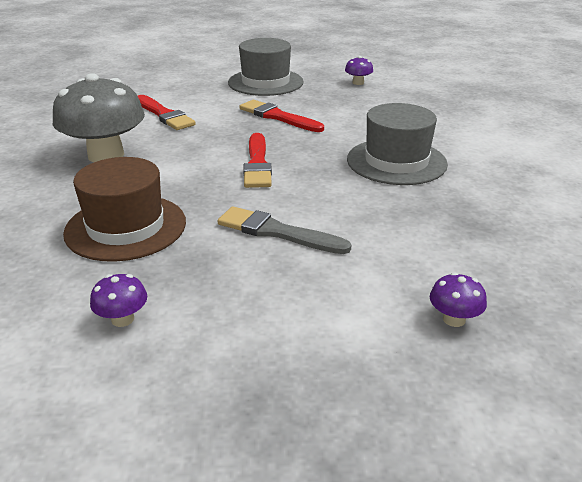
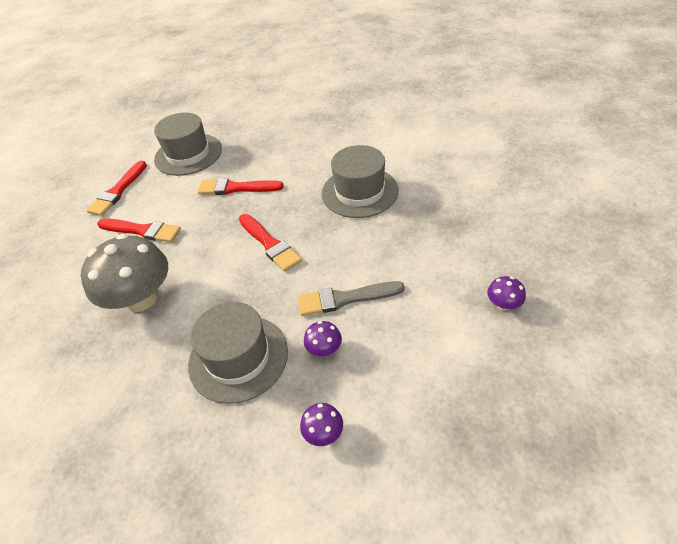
camera: 30 degrees left, 15 degrees up
brown hat [63,157,186,262] -> grey hat [188,302,288,404]
purple mushroom [345,56,373,85] -> purple mushroom moved to [304,321,342,356]
none -> red brush [86,161,147,216]

